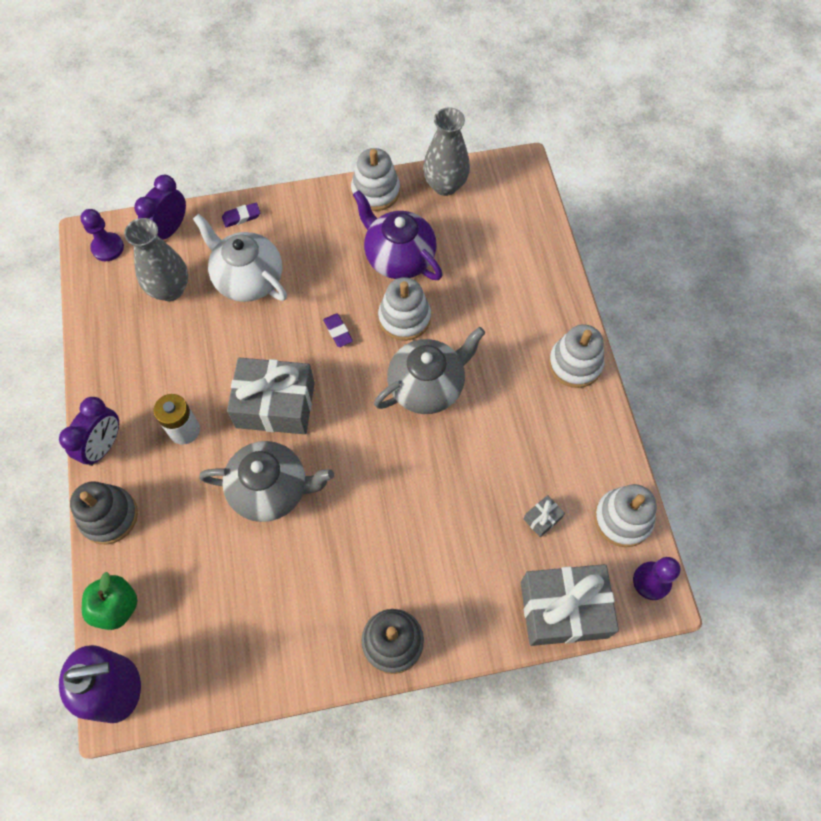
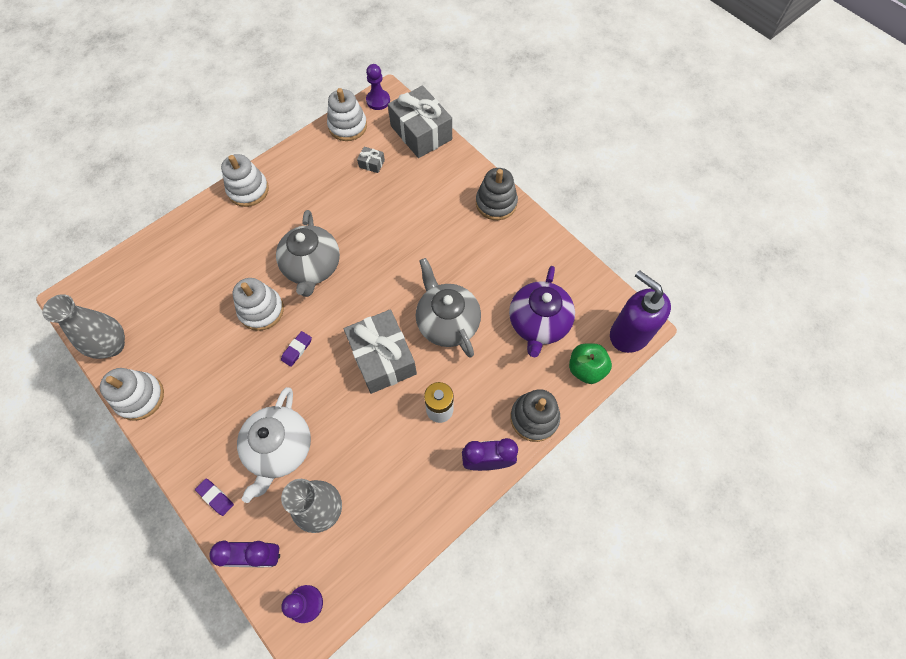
camera: 120 degrees left, 0 degrees up
purple teapot [353,190,443,280] -> purple teapot moved to [509,266,575,357]
grey teapot [374,327,485,414] -> grey teapot turned 120 degrees counterclockwise [276,210,340,297]

